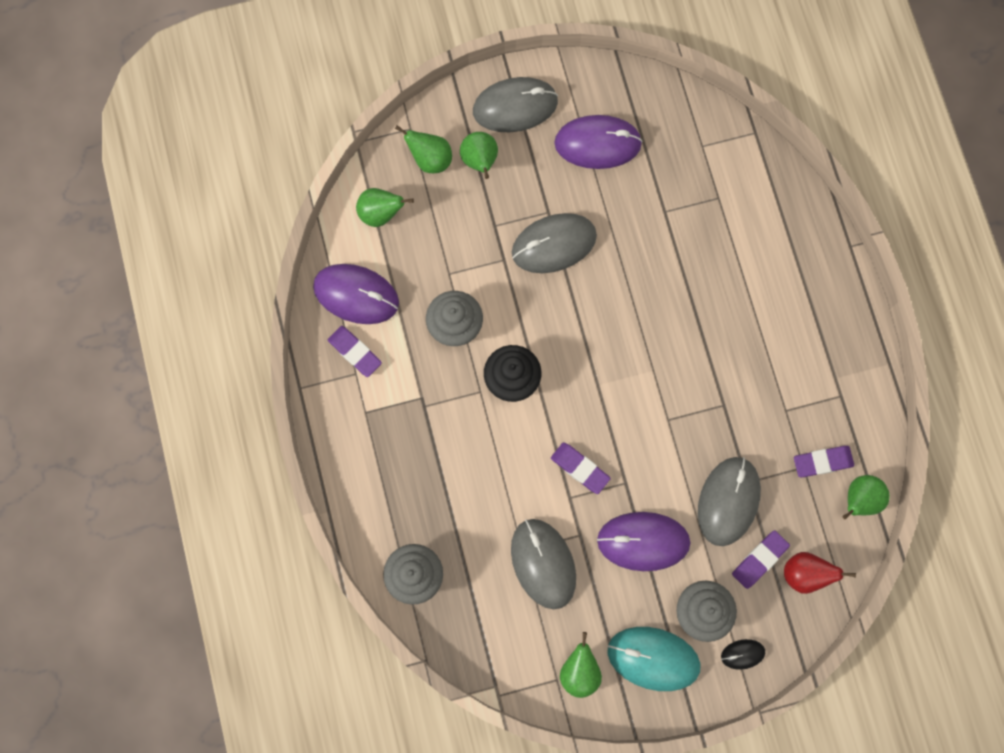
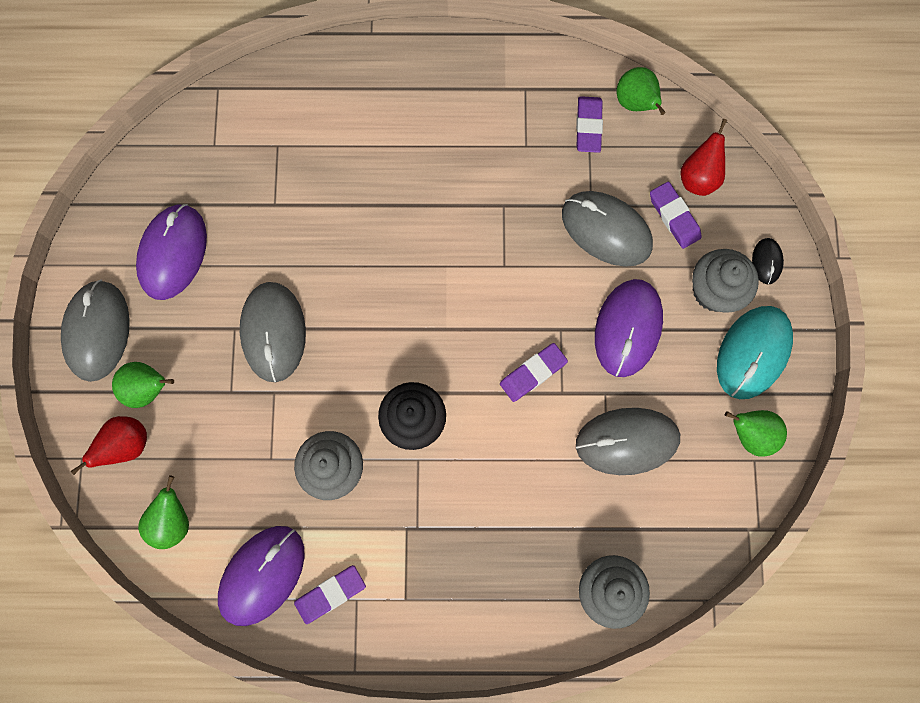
camera: 75 degrees left, 0 degrees up
green pear [395,125,452,173] -> red pear [70,416,147,475]

